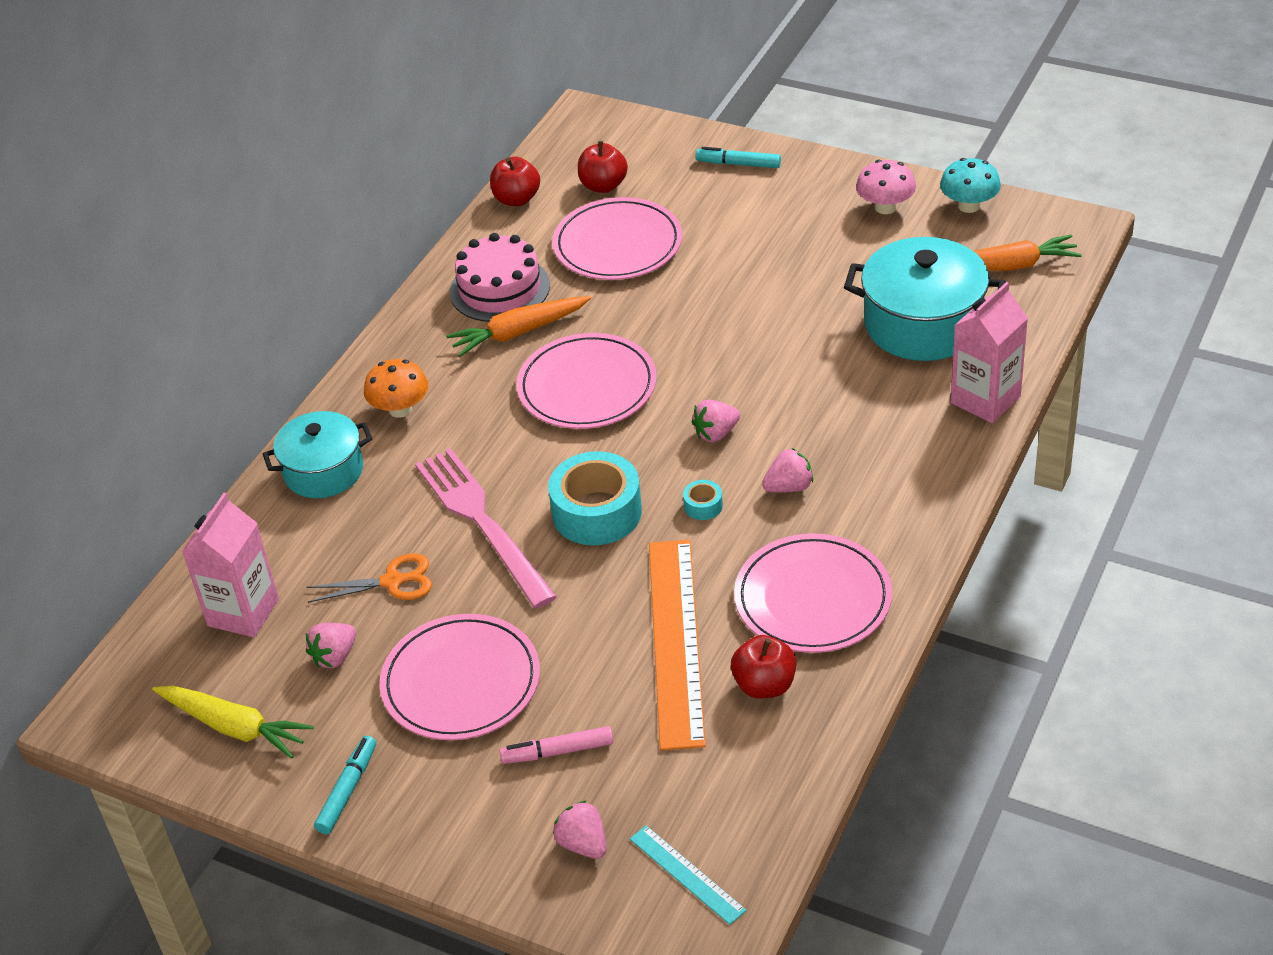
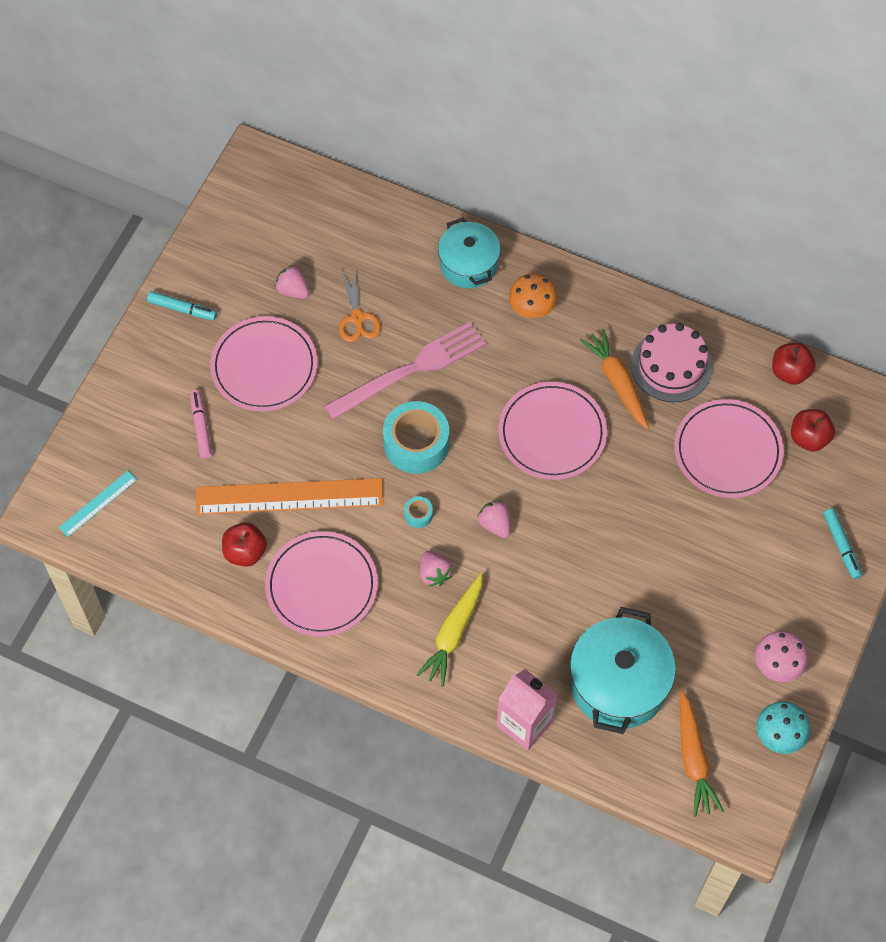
camera: 85 degrees right, 20 degrees up
yellow carrot [152,686,314,759] -> yellow carrot moved to [416,573,483,687]
pink carton [182,493,279,637] -> none
pink strawberry [553,801,607,859] -> none
turquoise marker [696,147,781,168] -> turquoise marker turned 150 degrees clockwise [823,508,862,579]

